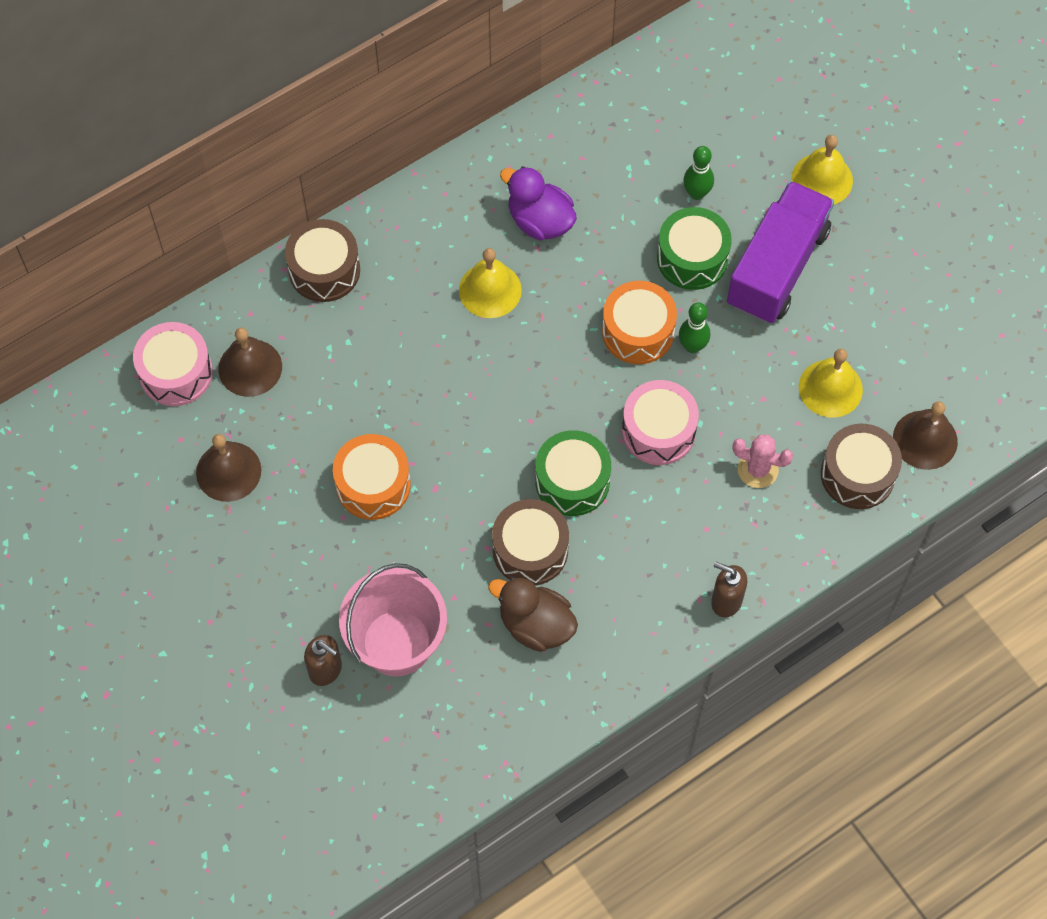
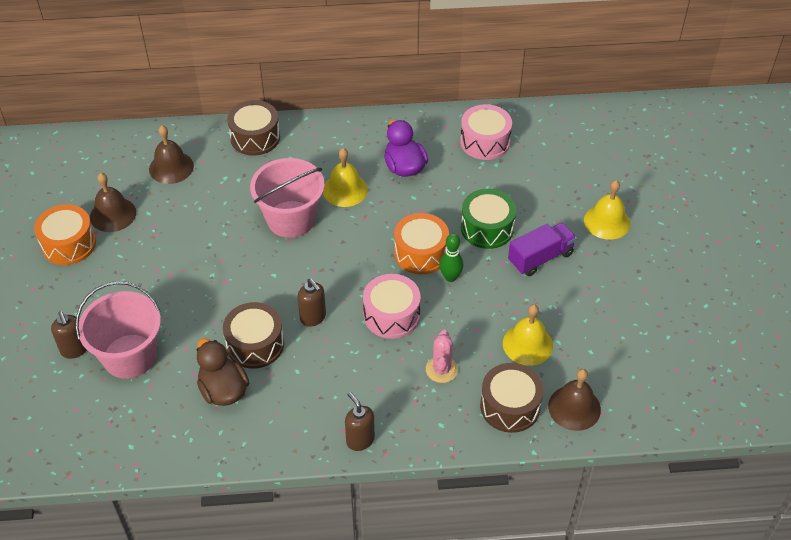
camera: 30 degrees right, 15 degrees down
pink drum [133,322,213,406] -> pink drum moved to [460,104,512,160]
orange drum [333,434,411,520] -> orange drum moved to [34,204,96,265]
green drum [535,430,611,516] -> brown soap dispenser [298,279,326,327]
green bowling pin [683,146,714,200] -> none
purple truck [727,181,834,324] -> purple truck [508,223,577,276], size x0.63
pink cactus [732,434,793,488] -> pink cactus turned 45 degrees clockwise [426,330,458,383]
none -> pink bucket [250,158,325,238]

